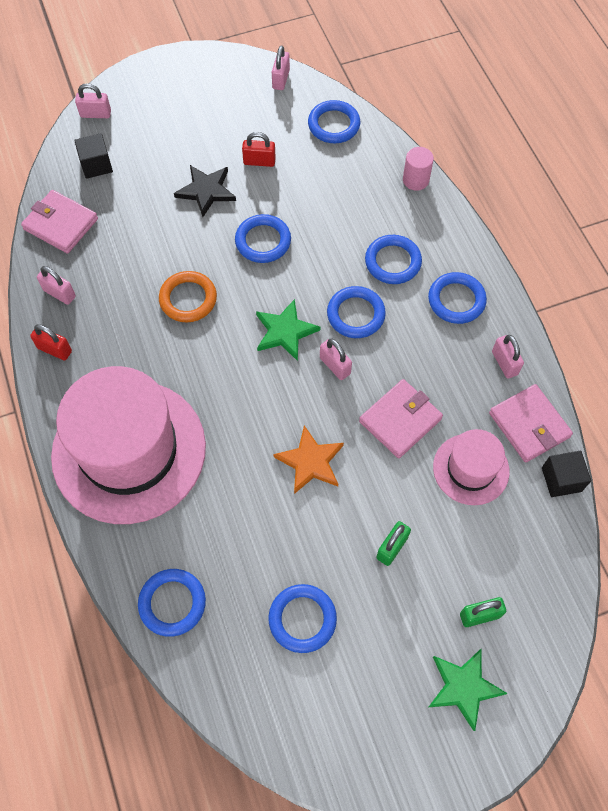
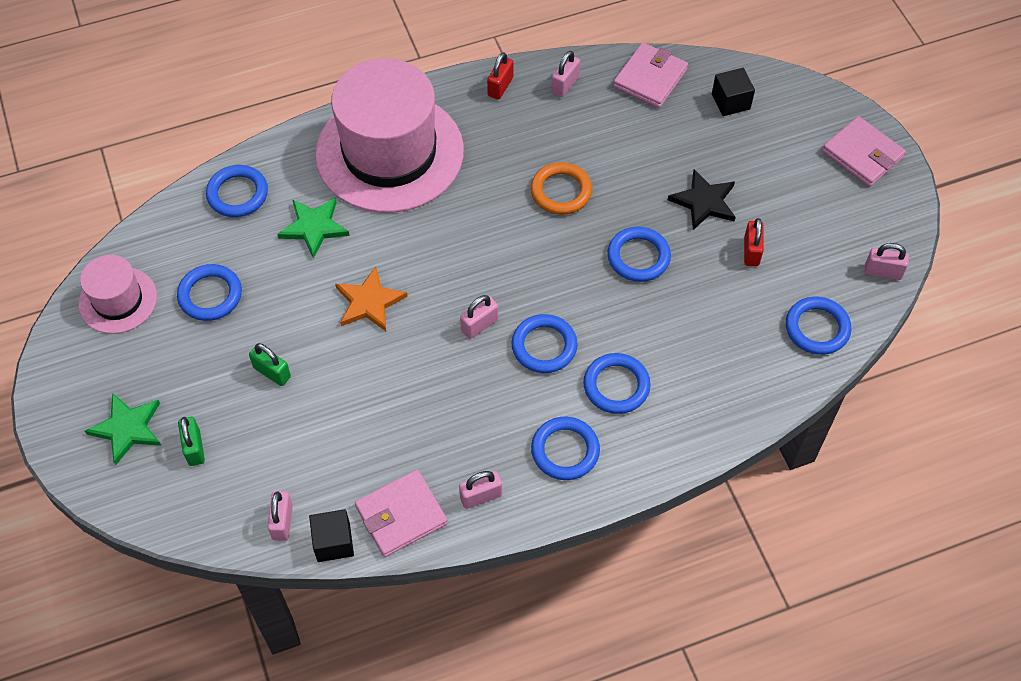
camera: 90 degrees right, 5 degrees down
pink padlock [75,83,111,118] -> pink padlock moved to [268,491,293,541]
green star [256,299,320,361] -> green star moved to [277,198,350,259]
pink wallet [359,379,443,458] -> pink wallet moved to [822,116,906,187]
pink cylinder [403,147,434,191] -> none
pink hat [433,429,510,505] -> pink hat moved to [78,255,157,334]

